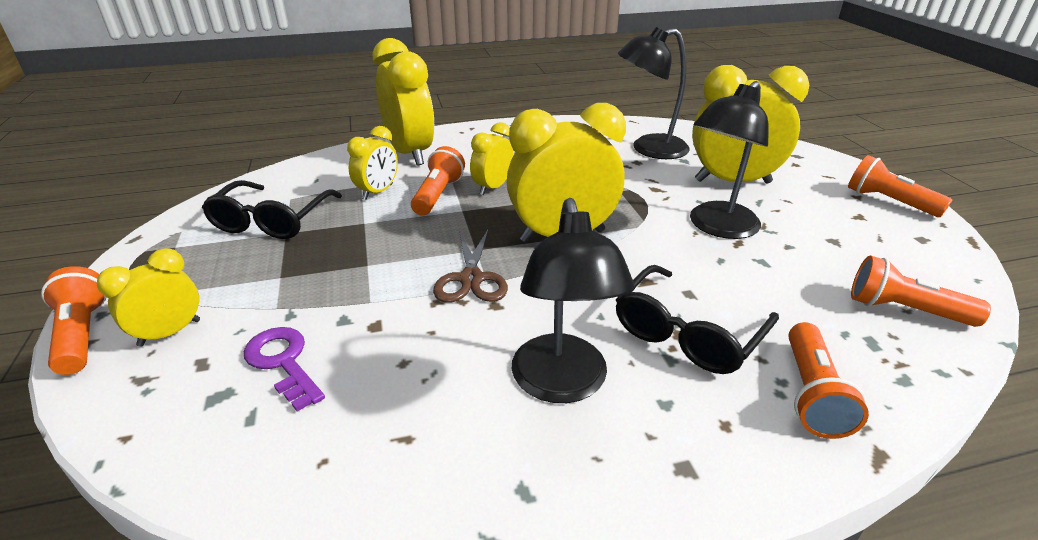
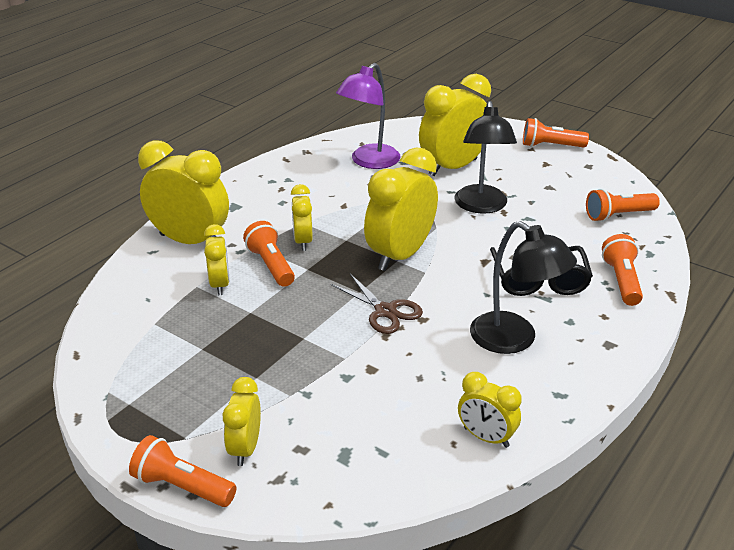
camera: 40 degrees left, 0 degrees up
black glasses [202,180,342,239] -> none
purple key [244,327,325,411] -> none
black lamp [618,27,690,159] -> purple lamp [336,63,401,169]
orange flashlight [788,322,869,439] -> orange flashlight turned 150 degrees counterclockwise [602,234,643,306]
none -> yellow clock [458,372,521,448]

